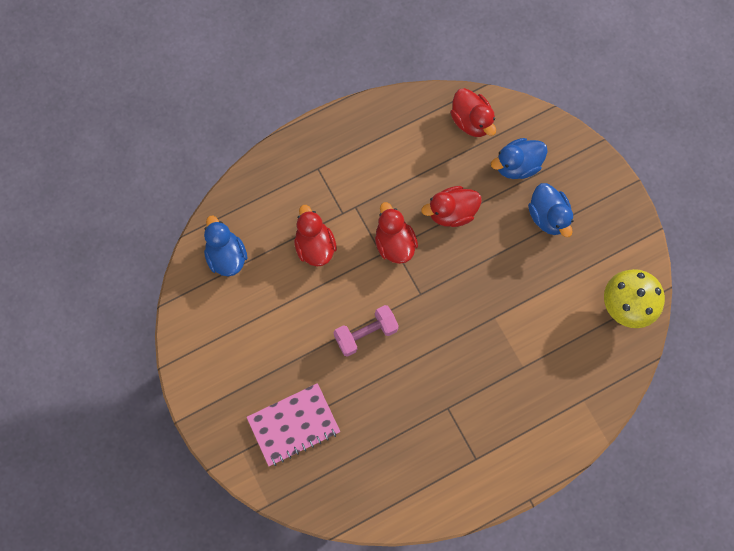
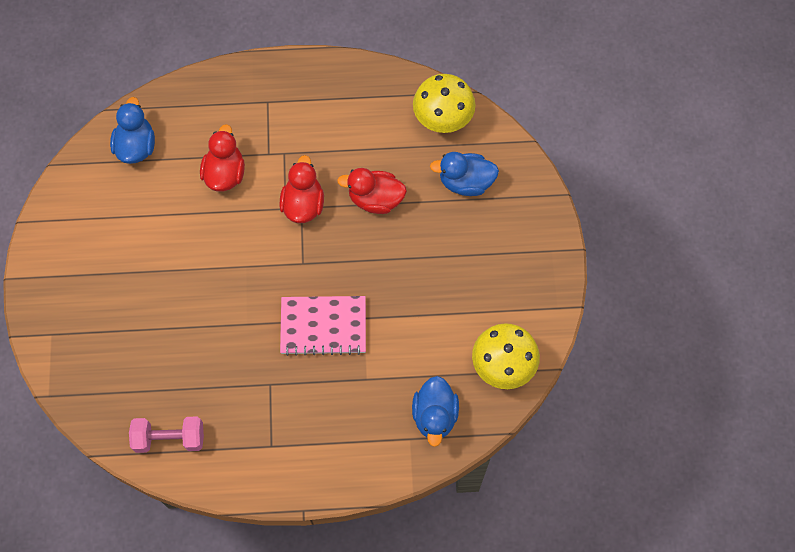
camera: 25 degrees right, 5 degrees down
pink notebook [247,383,340,466] -> pink notebook moved to [280,296,366,356]
pink dumbbell [334,305,399,357] -> pink dumbbell moved to [129,416,204,453]
red duck [450,88,496,137] -> yellow mushroom [413,74,476,133]
blue duck [528,183,573,237] -> blue duck moved to [412,376,459,447]

